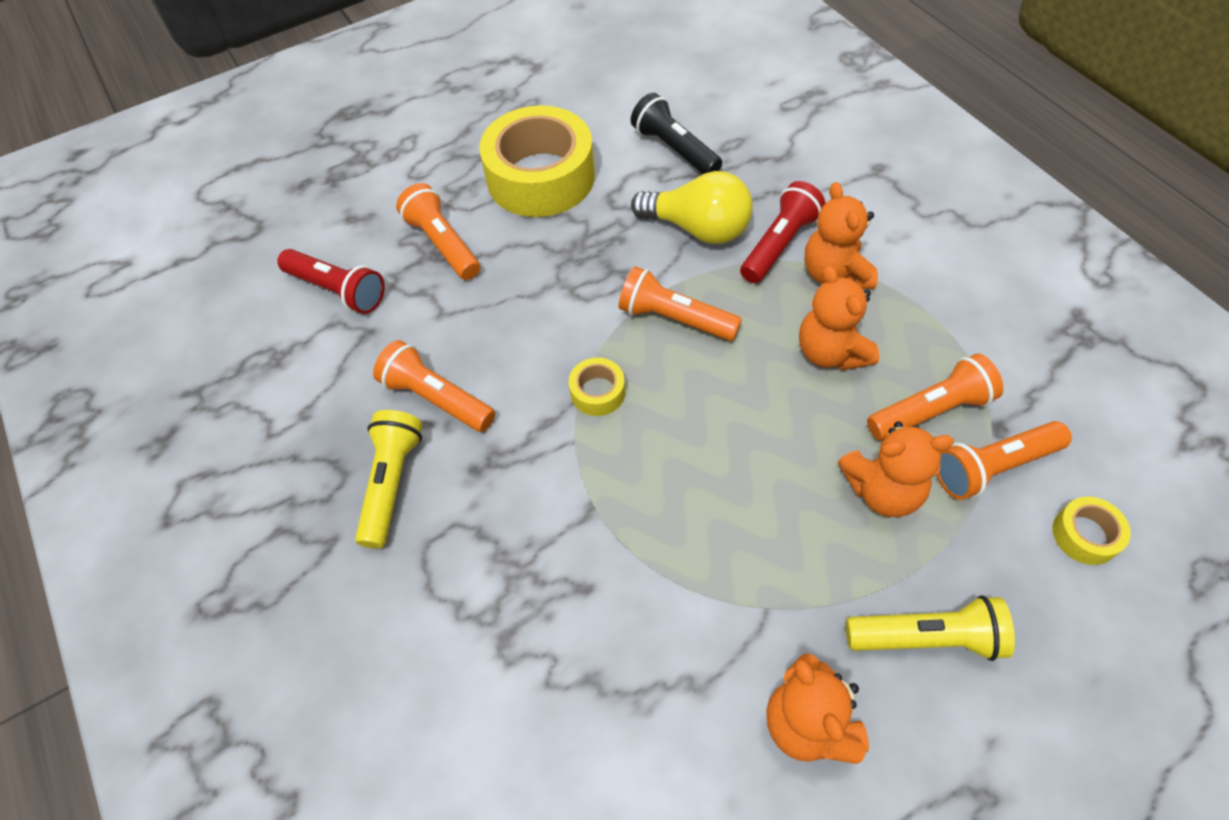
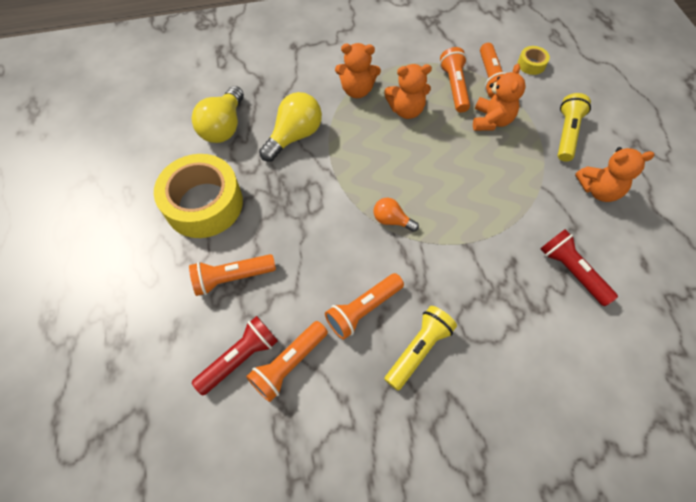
camera: 75 degrees left, 5 degrees up
yellow flashlight [355,410,423,548] -> yellow flashlight turned 105 degrees clockwise [384,306,457,391]
yellow tape [569,358,625,416] -> orange light bulb [373,198,419,232]
orange flashlight [619,266,742,341] -> orange flashlight moved to [246,321,328,402]
black flashlight [631,93,722,174] -> yellow light bulb [192,86,244,143]
red flashlight [740,181,826,283] -> red flashlight moved to [541,229,618,306]

